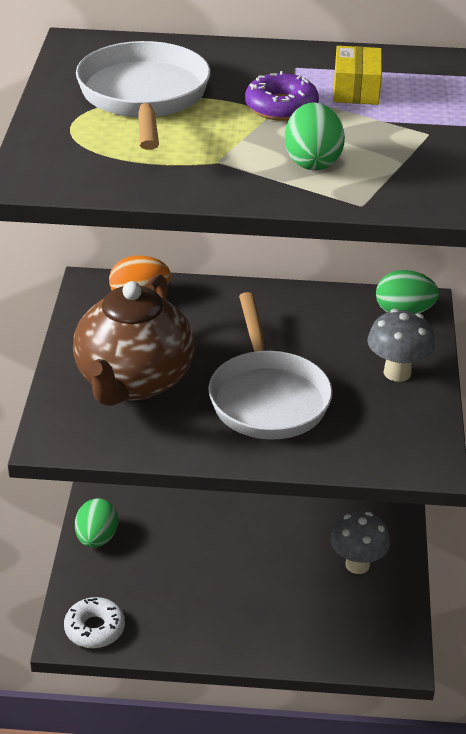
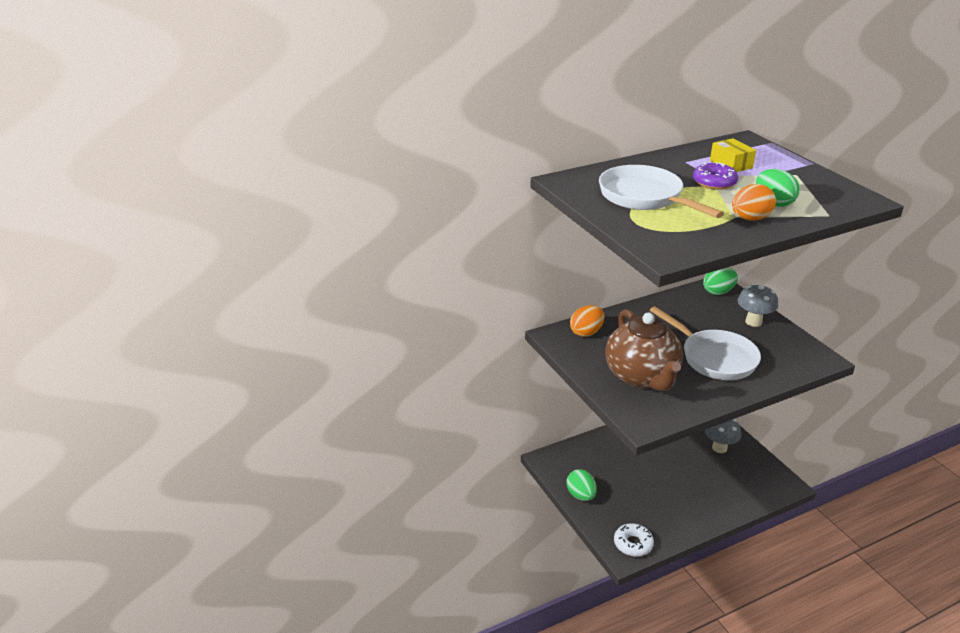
camera: 30 degrees left, 5 degrees down
none -> orange egg [732,184,776,221]

